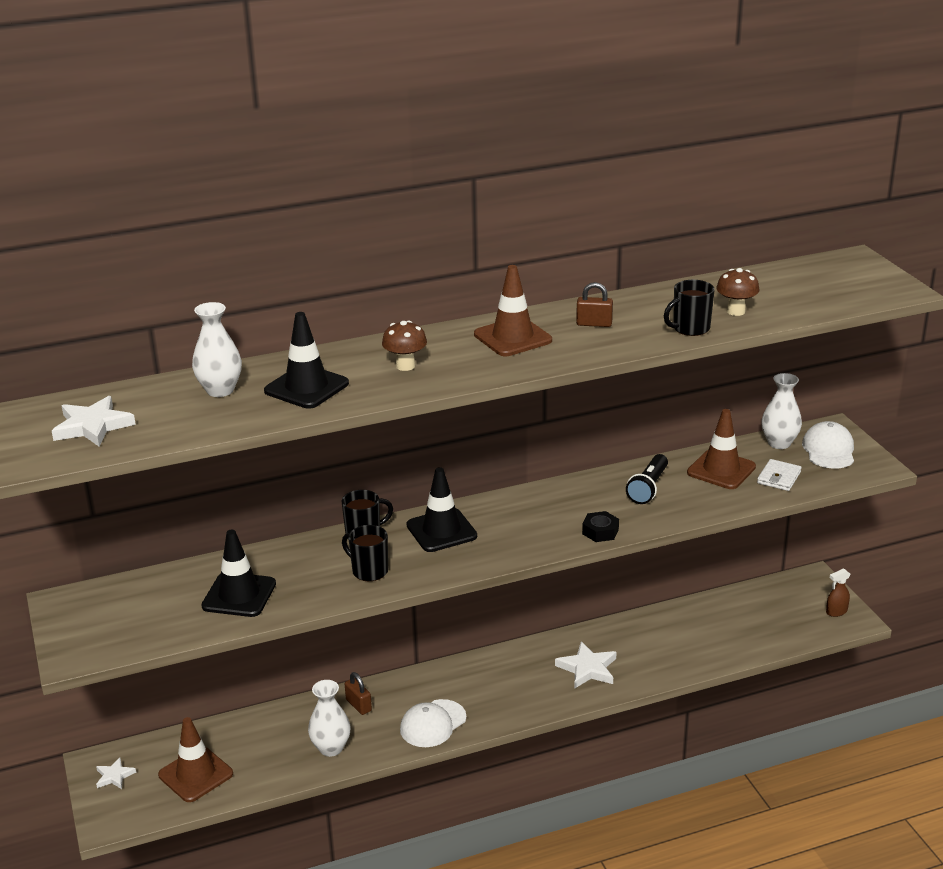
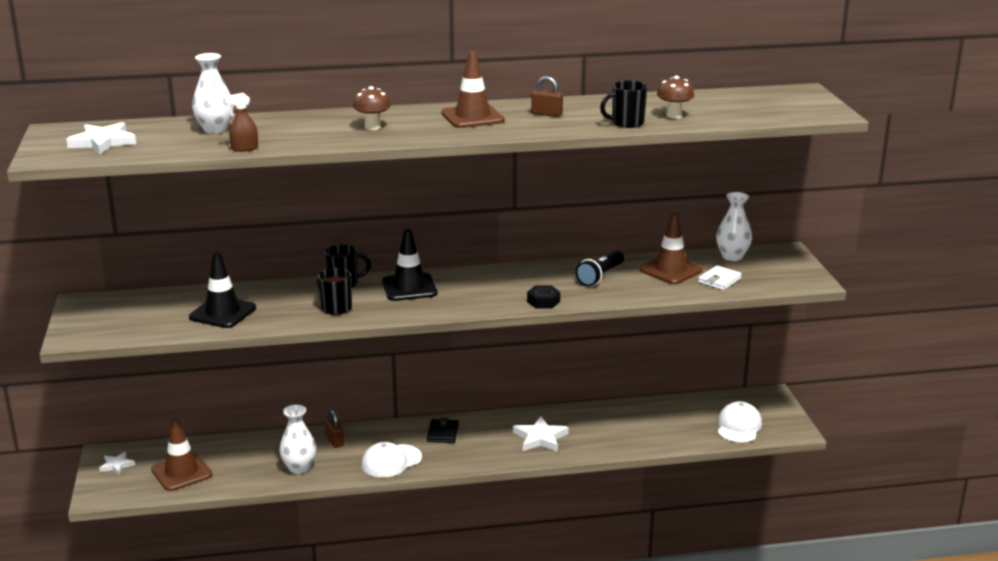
camera: 10 degrees right, 5 degrees down
black traffic cone [264,312,349,409] -> none
white cap [802,421,854,469] -> white cap moved to [718,401,762,443]
brown spray bottle [826,568,850,617] -> brown spray bottle moved to [224,93,258,152]
none -> black wallet [427,418,459,443]

